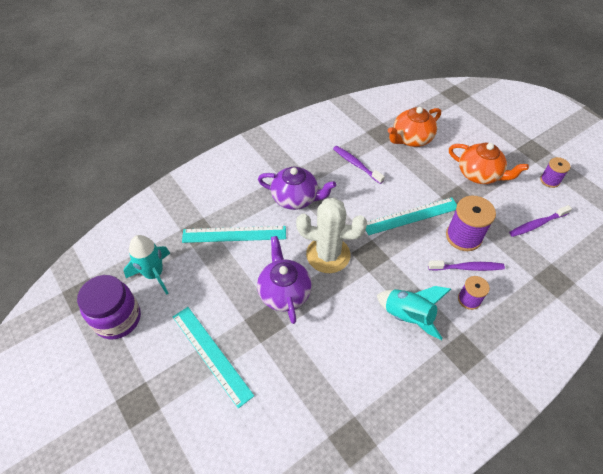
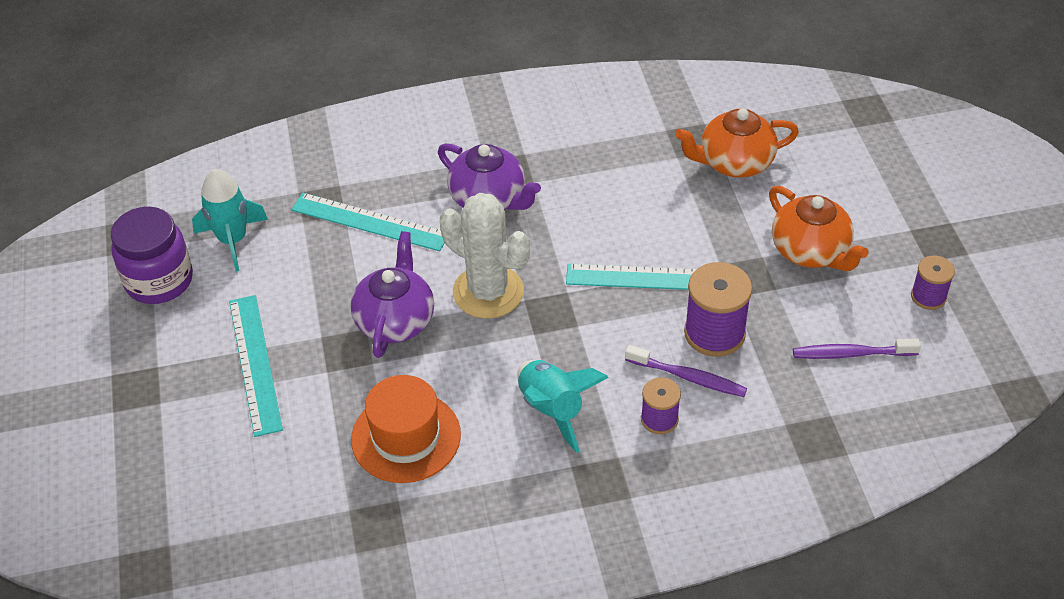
camera: 25 degrees right, 5 degrees down
purple toothbrush [333,146,385,184] -> none
none -> orange hat [351,375,461,483]

